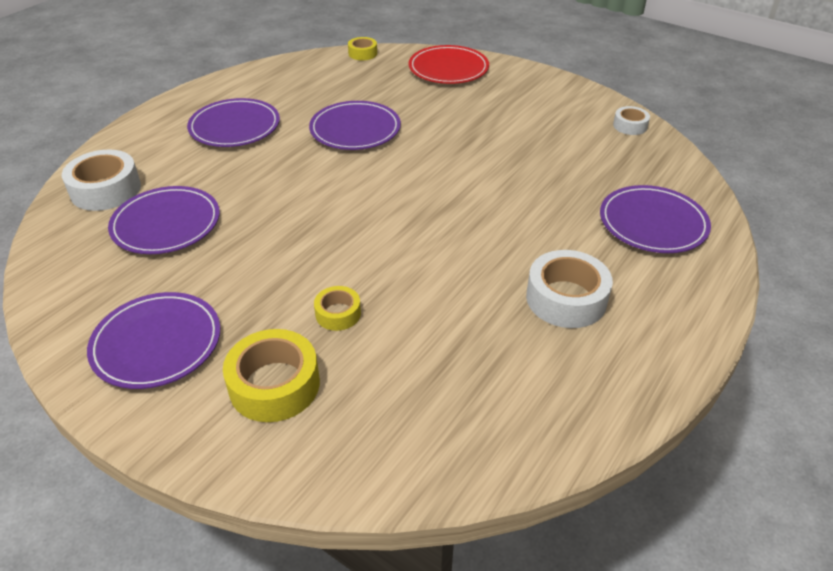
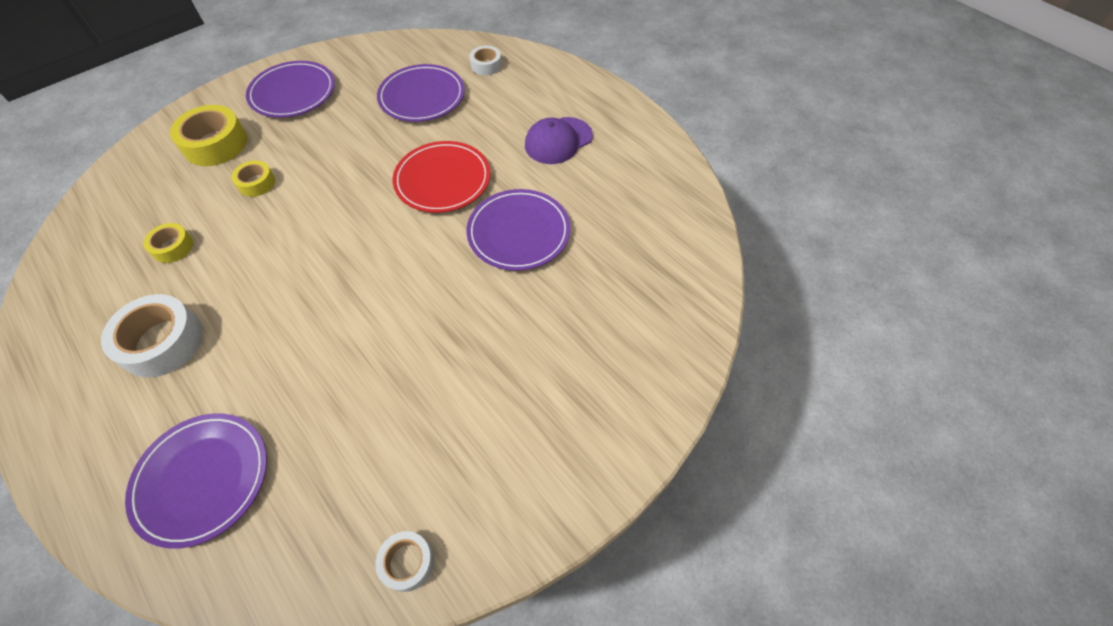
camera: 105 degrees right, 15 degrees up
white tape [62,149,141,211] -> white tape [470,46,502,75], size x0.56
purple plate [187,98,280,147] -> purple cap [525,117,593,164]
yellow tape [348,37,377,60] -> yellow tape moved to [143,223,193,263]
red plate [408,45,489,84] -> red plate moved to [393,141,490,213]

